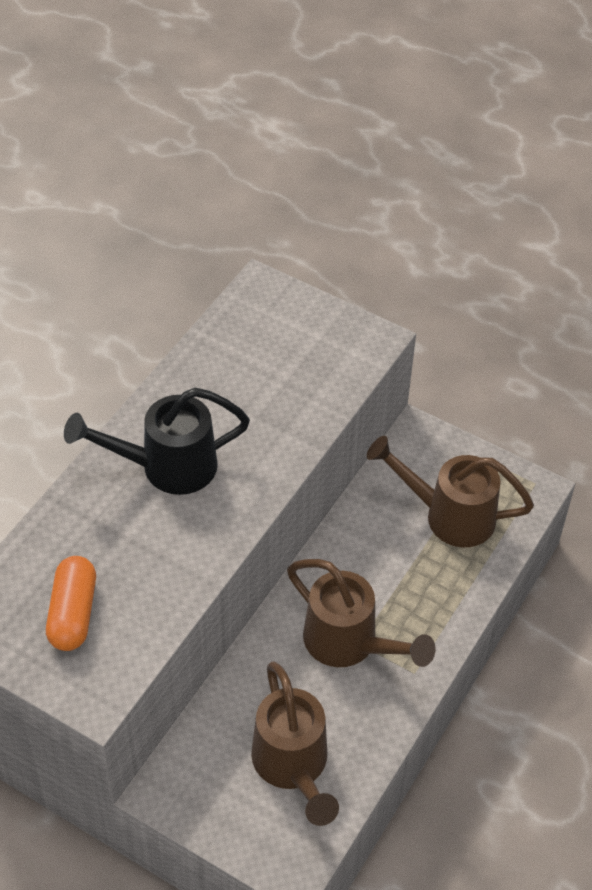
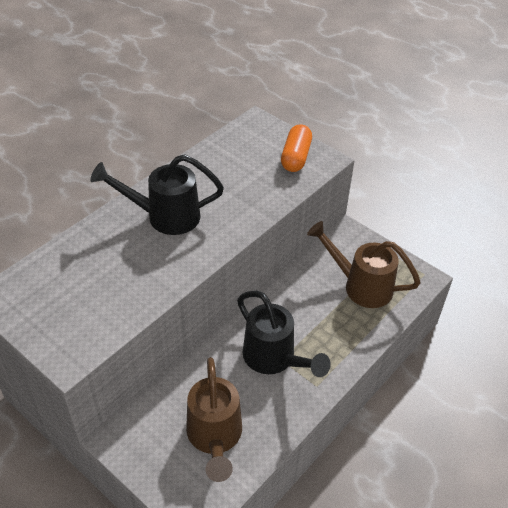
camera: 10 degrees right, 5 degrees down
orange capsule [46,556,96,651] -> orange capsule moved to [281,124,312,172]
brown watering can [287,559,436,667] -> black watering can [237,291,331,377]

